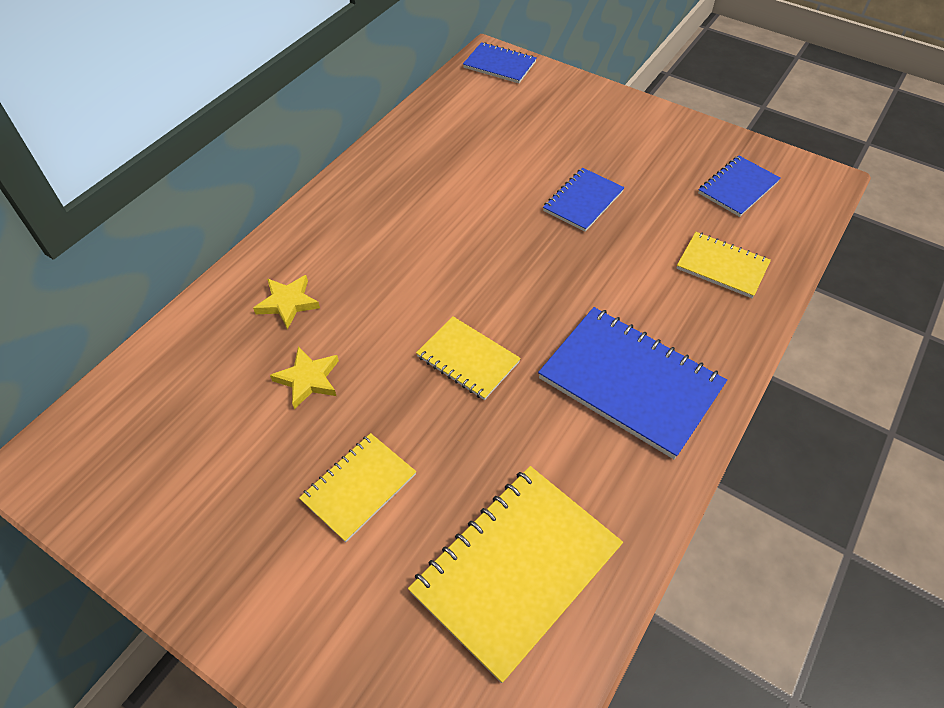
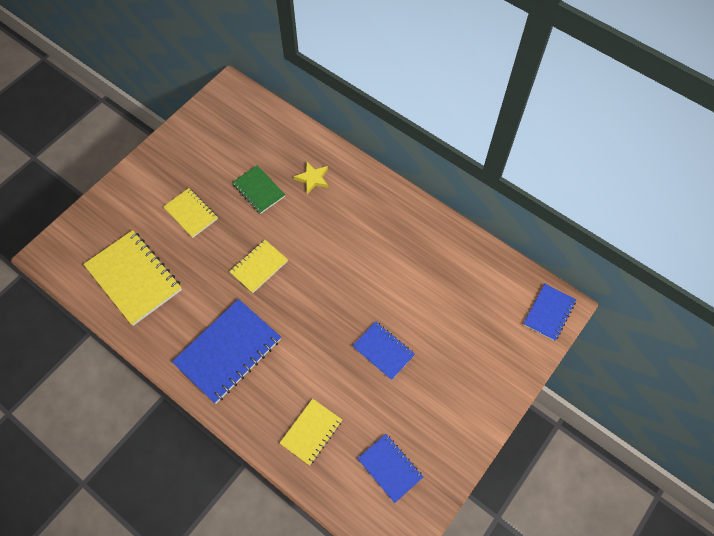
camera: 95 degrees right, 10 degrees up
yellow star [270,347,339,409] -> green notebook [232,165,285,214]

